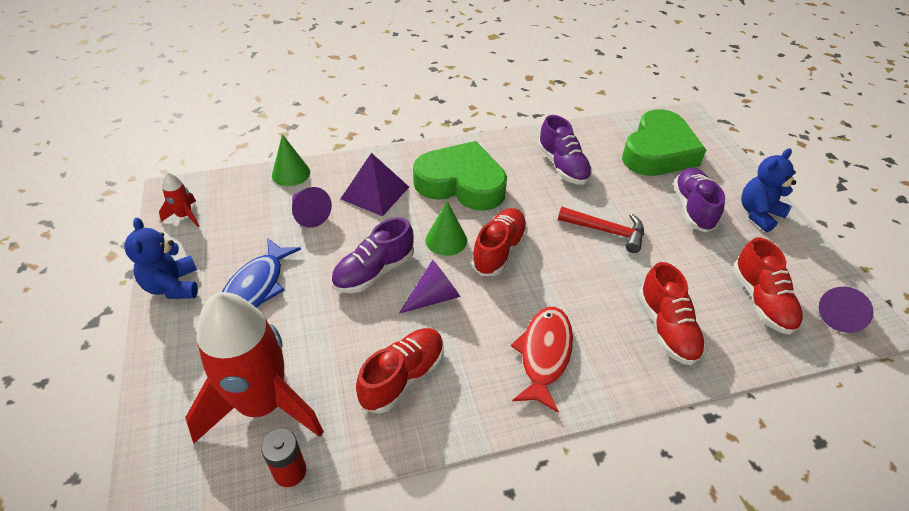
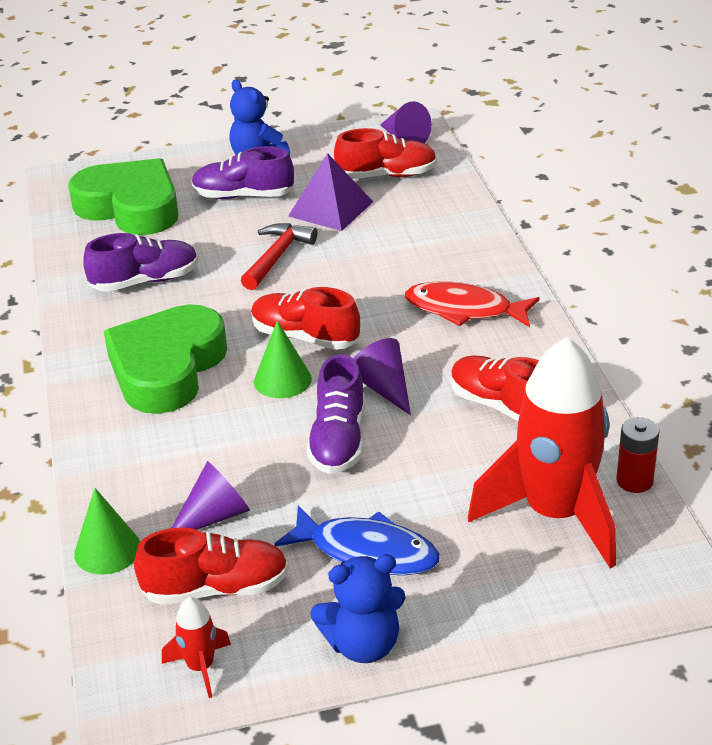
camera: 85 degrees left, 10 degrees down
purple shoe [331,217,414,293] -> purple shoe turned 45 degrees clockwise [307,354,365,474]
purple pyramid [340,153,409,216] -> purple pyramid moved to [288,153,373,231]
red shoe [639,262,706,365] -> red shoe moved to [134,527,289,605]

